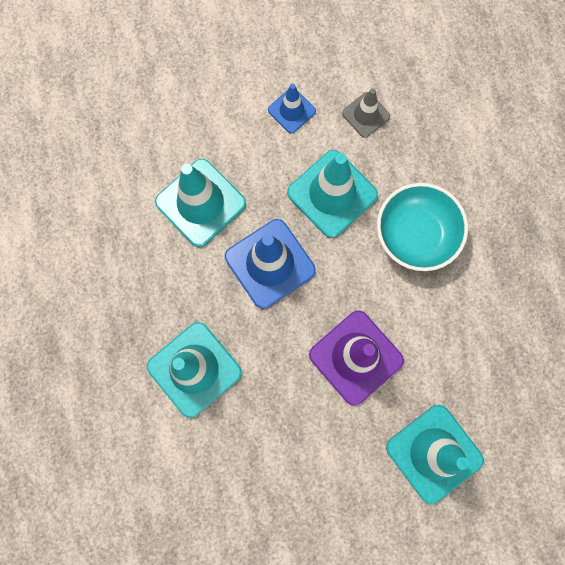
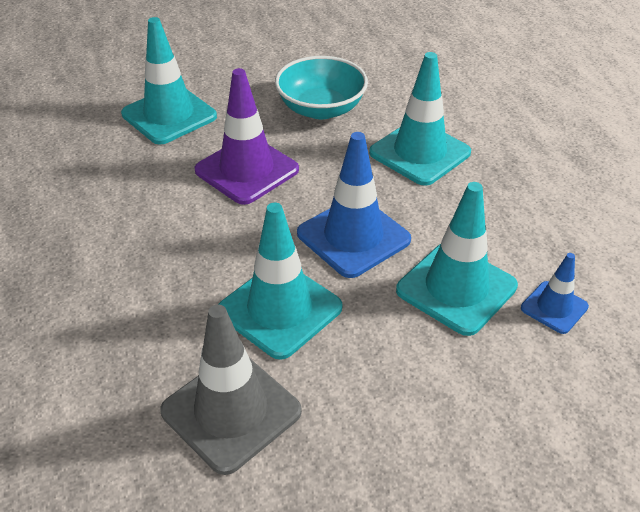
camera: 175 degrees right, 35 degrees down
blue traffic cone [268,84,316,133] -> blue traffic cone moved to [521,253,589,334]
grey traffic cone [342,88,390,138] -> grey traffic cone [160,305,302,475], size x1.84
turquoise bowl [377,183,468,271] -> turquoise bowl moved to [275,56,368,119]

